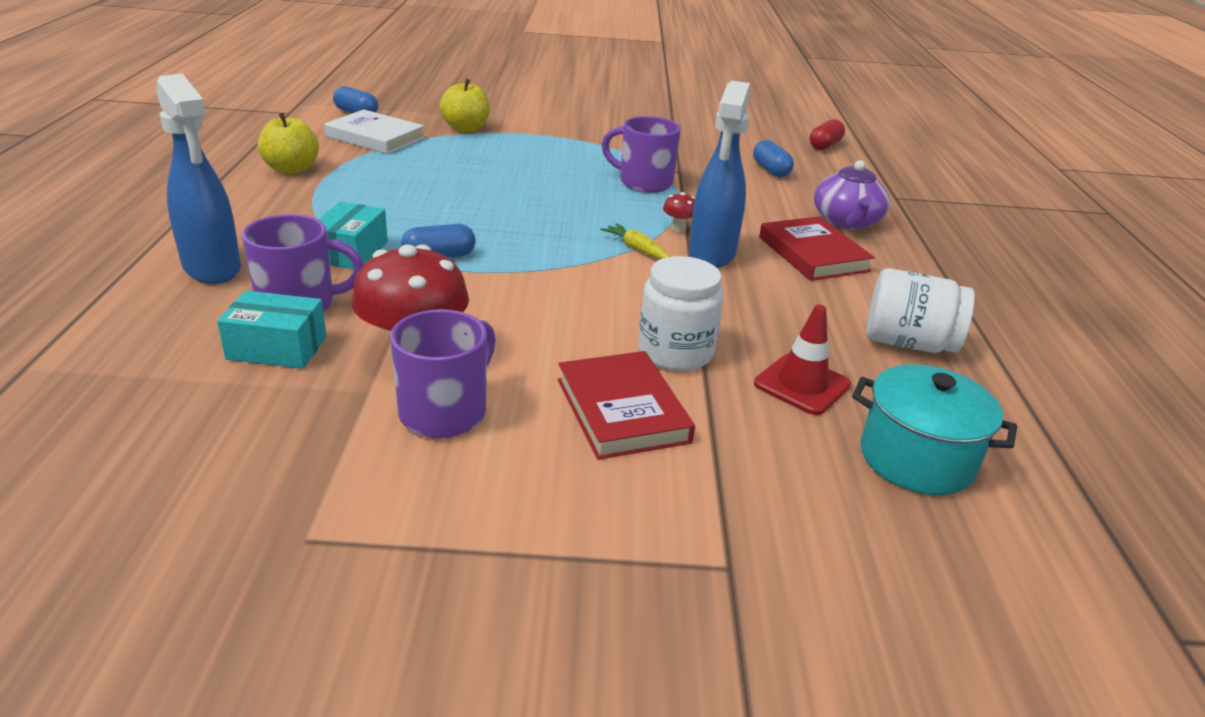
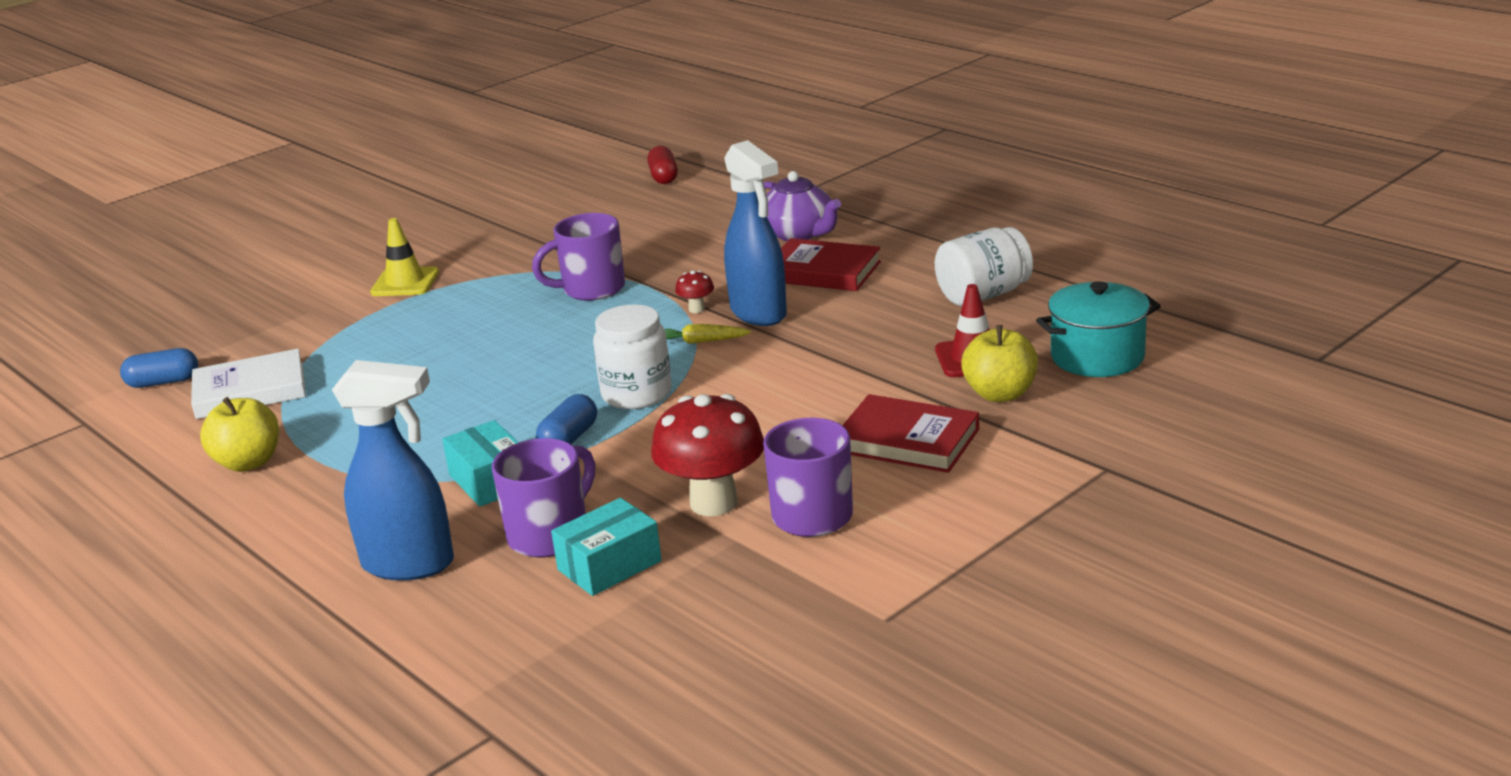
camera: 40 degrees left, 5 degrees down
yellow apple [439,79,490,132] -> yellow apple moved to [961,325,1038,402]
white jar [638,256,723,371] -> white jar moved to [593,304,672,409]
blue capsule [753,140,794,177] -> none
none -> yellow traffic cone [370,218,439,296]

